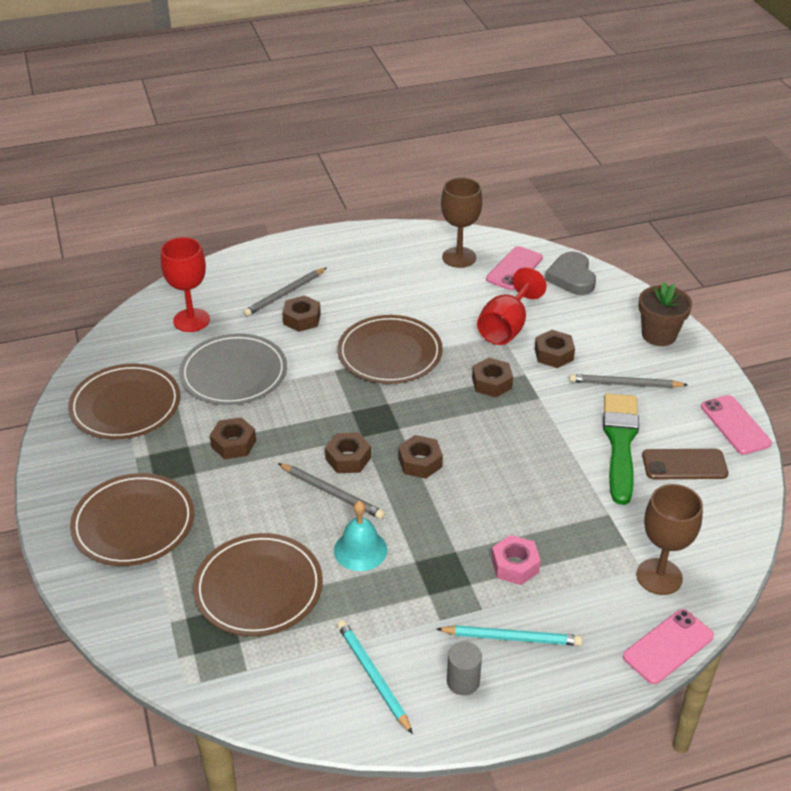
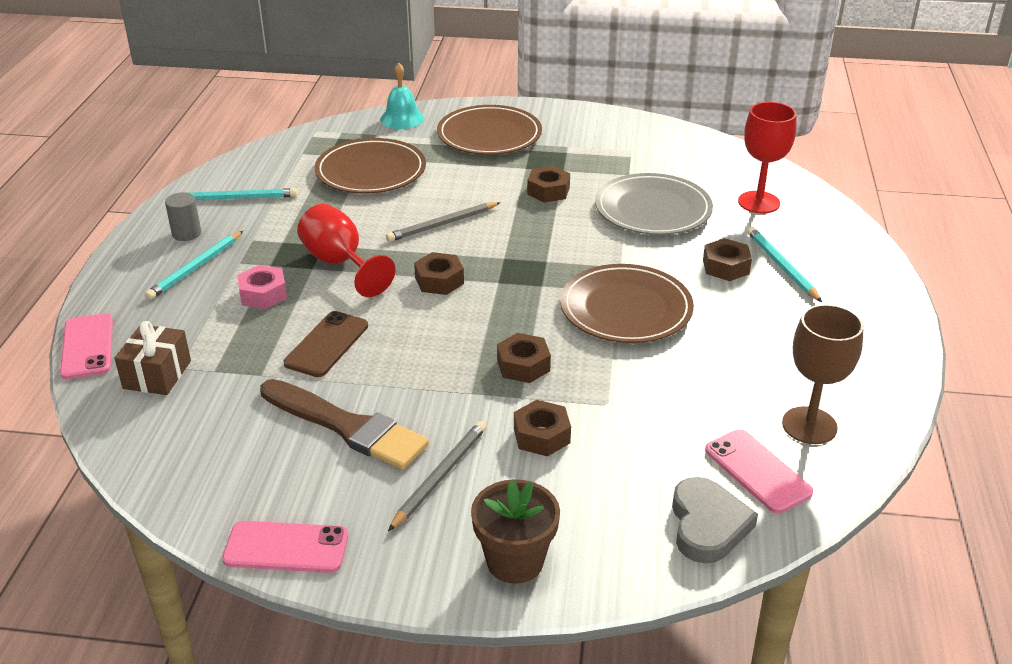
camera: 115 degrees right, 5 degrees down
brown plate [68,364,181,439] -> none
grey pencil [243,268,326,316] -> turquoise pencil [747,227,822,302]
brown nut [325,432,371,473] -> none
turquoise bell [334,501,387,571] -> turquoise bell moved to [380,63,424,129]
red goblet [477,267,547,345] -> red goblet moved to [297,204,396,297]
grey heart [545,252,596,295] -> grey heart turned 75 degrees clockwise [672,477,758,564]
green brush [603,393,639,505] -> brown brush [260,379,429,470]
brown goblet [636,484,703,595] -> brown gift [114,321,191,395]
brown phone [642,449,728,479] -> brown phone moved to [284,311,368,377]

